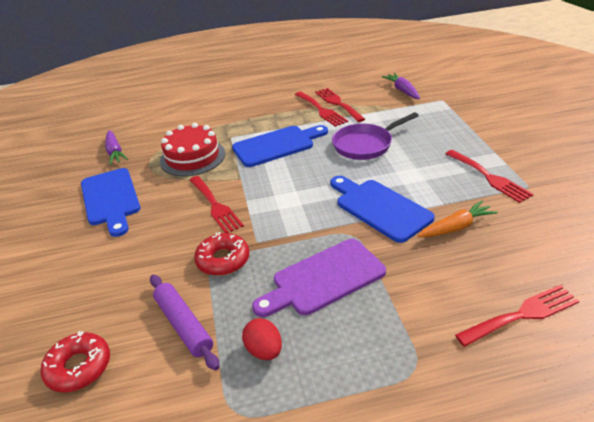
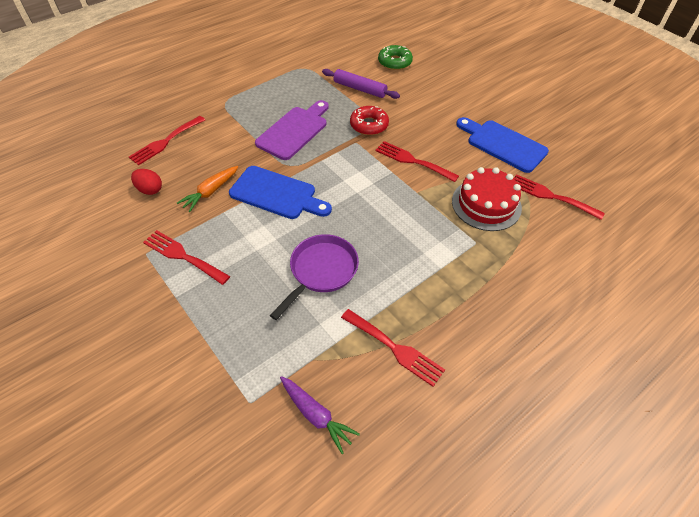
camera: 150 degrees right, 15 degrees up
red donut [40,331,110,393] -> green donut [378,45,413,70]
purple carrot [105,130,128,165] -> none
blue cutting board [232,125,328,167] -> none
red egg [242,318,282,360] -> red egg moved to [131,169,162,195]
red fork [295,92,348,127] -> red fork moved to [514,174,605,220]

